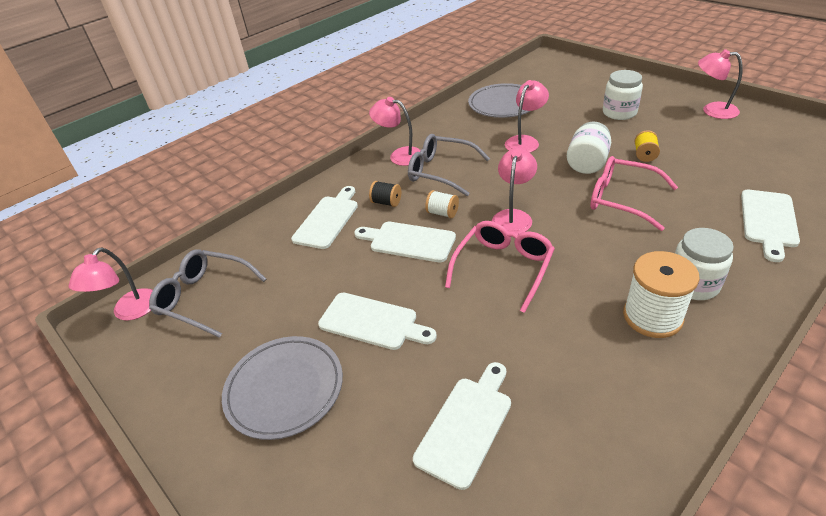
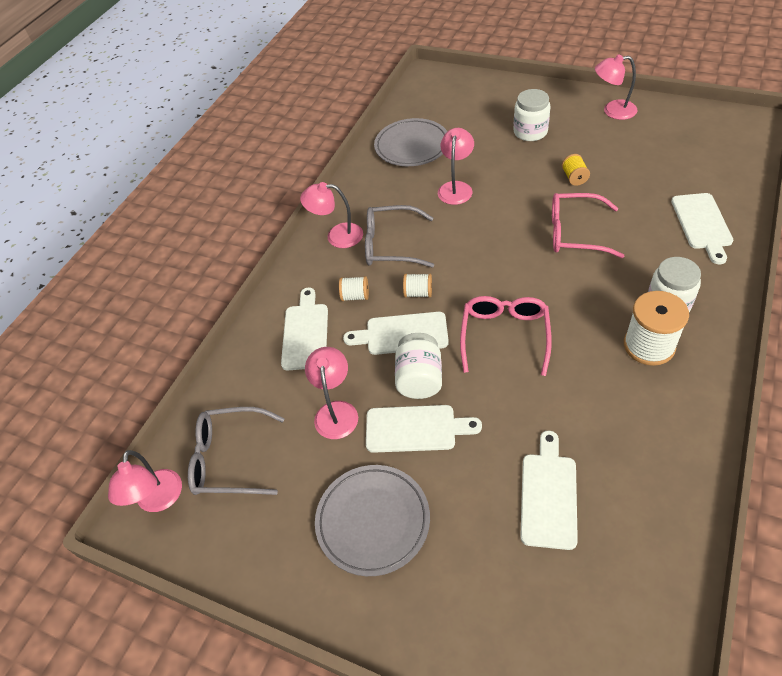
camera: 20 degrees left, 10 degrees up
black spool [369,181,401,207] -> white spool [339,276,369,301]
pink lamp [492,148,537,234] -> pink lamp moved to [305,347,358,439]
white jar [567,121,611,174] -> white jar moved to [395,333,442,399]

